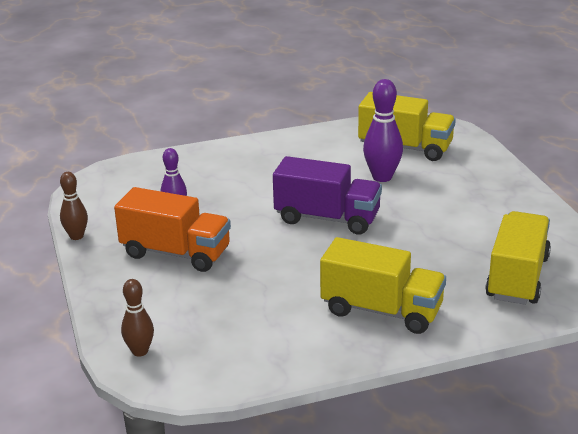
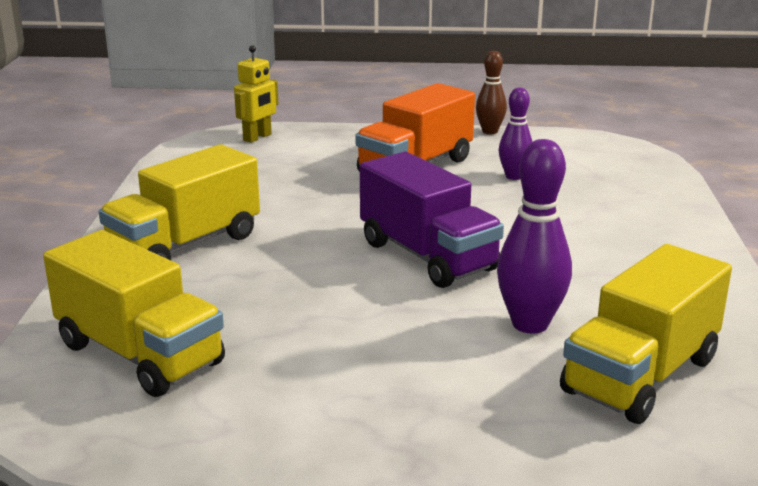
camera: 110 degrees right, 5 degrees down
brown bowling pin [121,279,154,357] -> yellow robot [234,45,278,143]
purple truck [273,156,382,235] -> purple truck turned 75 degrees counterclockwise [360,152,504,288]

